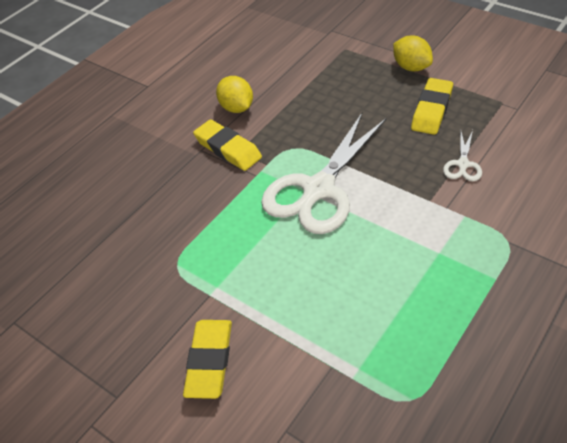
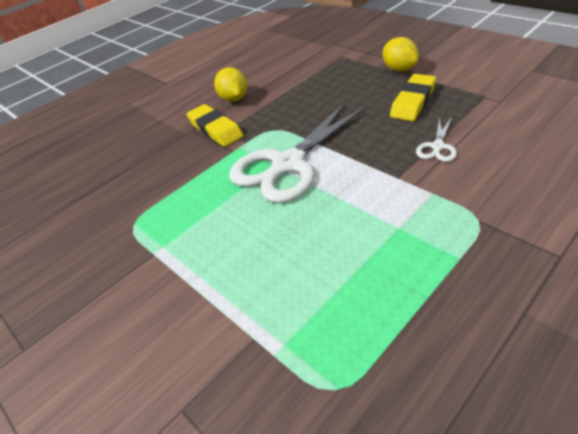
camera: 10 degrees right, 5 degrees down
yellow eraser [183,320,232,399] -> none

